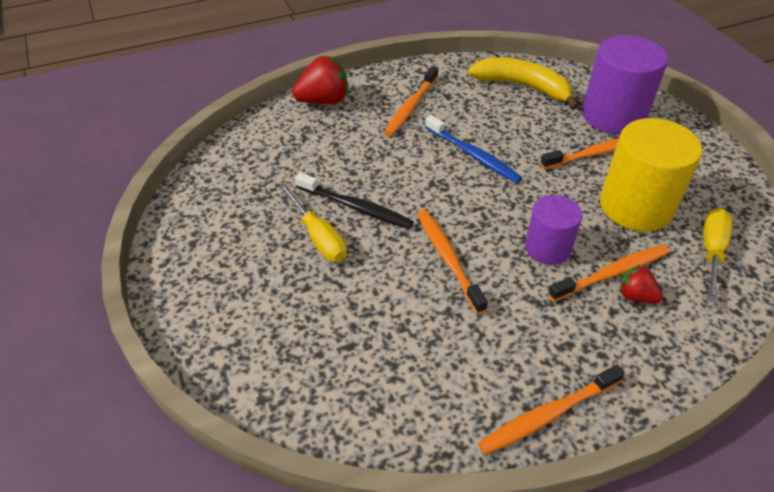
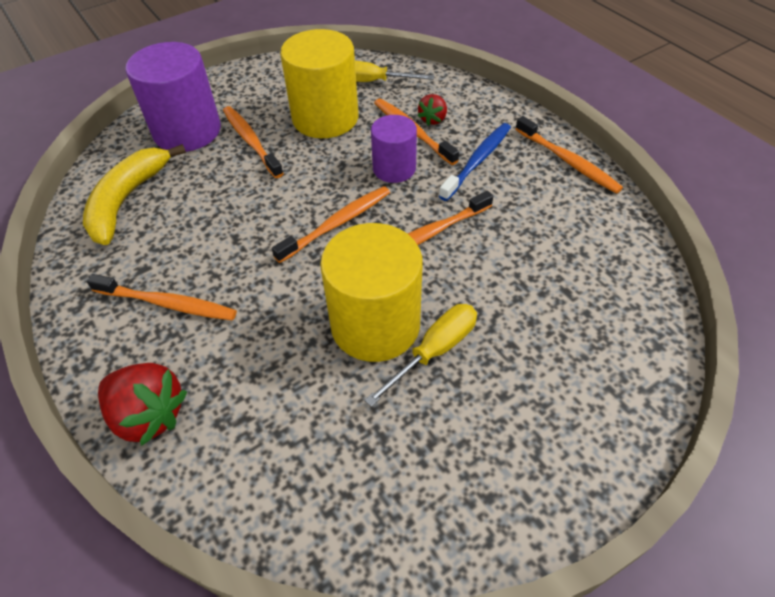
camera: 100 degrees left, 5 degrees up
red strawberry [292,56,348,104] -> red strawberry turned 150 degrees clockwise [98,363,187,446]
black toothbrush [295,173,414,229] -> yellow cylinder [320,223,423,362]
blue toothbrush [425,115,522,183] -> blue toothbrush moved to [439,123,511,201]
none -> orange toothbrush [272,186,390,263]

